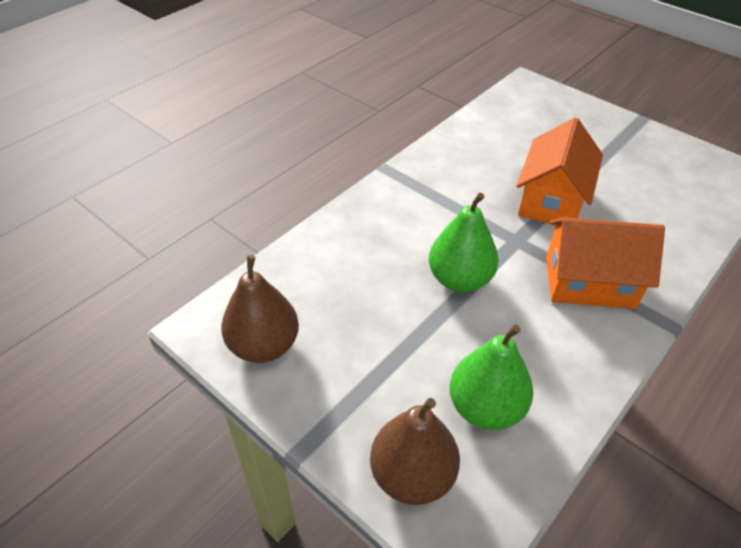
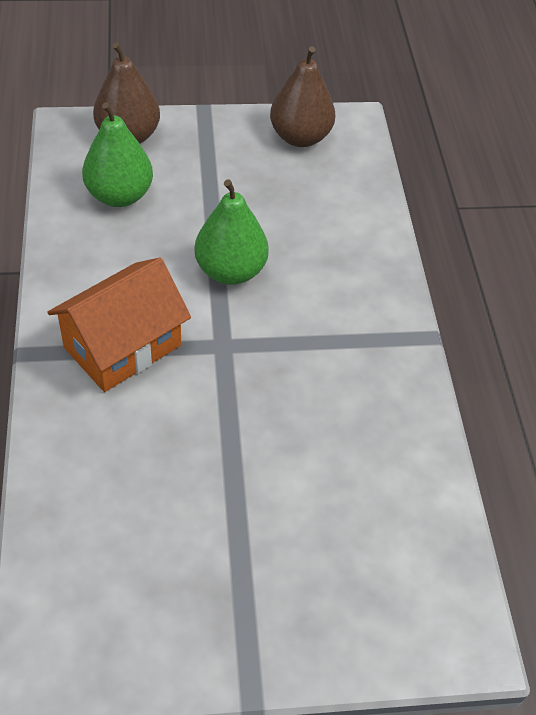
camera: 130 degrees right, 5 degrees up
orange house [517,118,603,224] -> none

